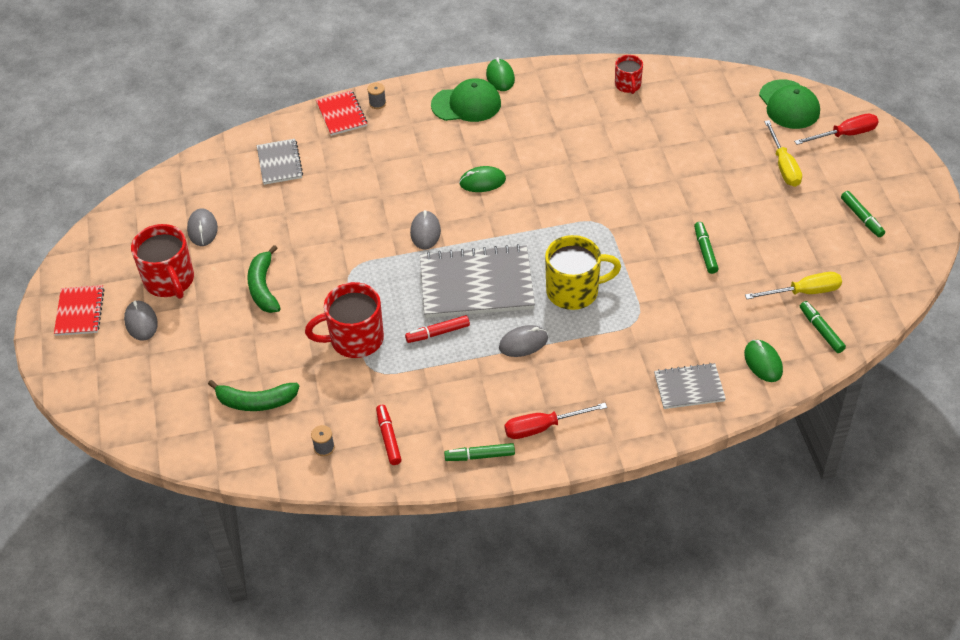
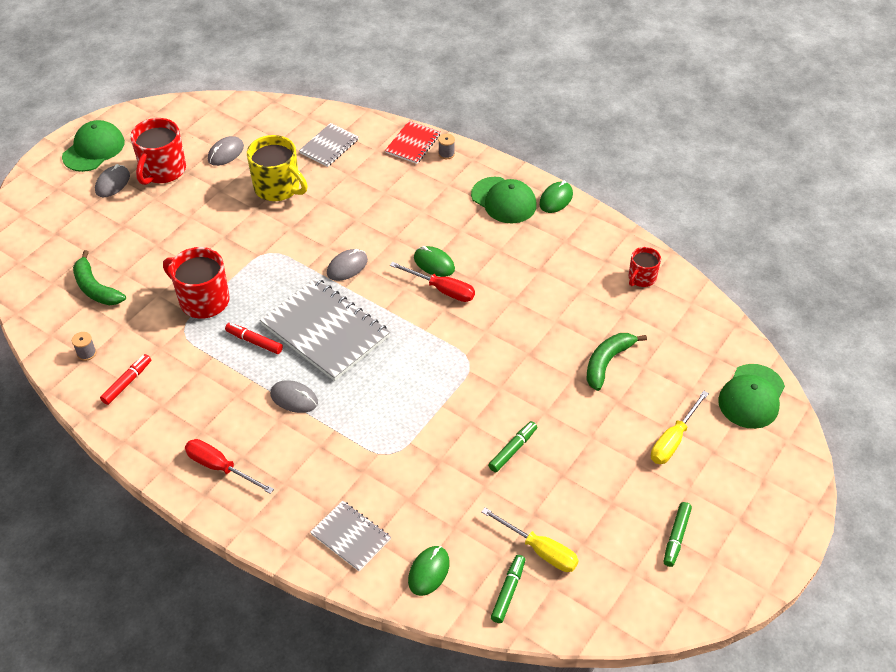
camera: 45 degrees right, 0 degrees up
red notebook [54,285,105,336] -> green cap [62,120,125,172]
green banana [247,245,281,313] -> green banana moved to [587,333,647,391]
green marker [444,443,515,461] -> none
yellow mug [545,235,621,310] -> yellow mug moved to [247,135,308,201]
red screwdriver [794,114,879,145] -> red screwdriver moved to [390,262,475,302]

